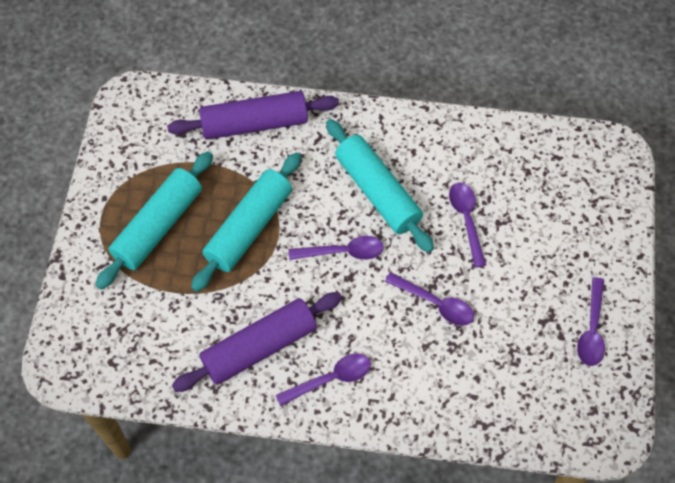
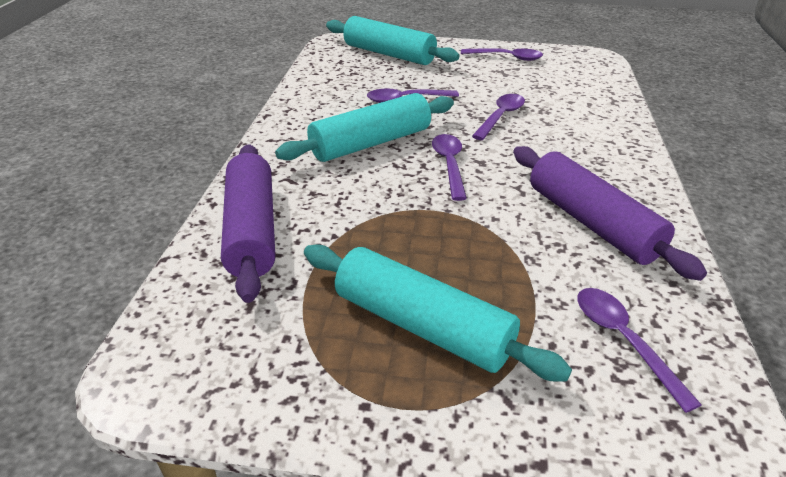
camera: 90 degrees left, 25 degrees down
turquoise rolling pin [191,152,301,292] -> turquoise rolling pin moved to [326,16,460,65]
purple spoon [276,353,371,406] -> purple spoon moved to [577,288,702,413]

